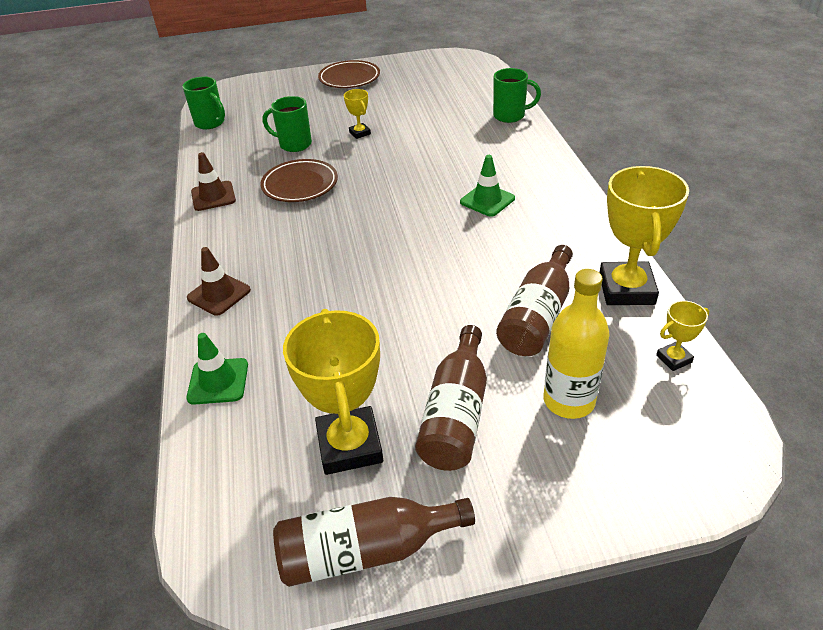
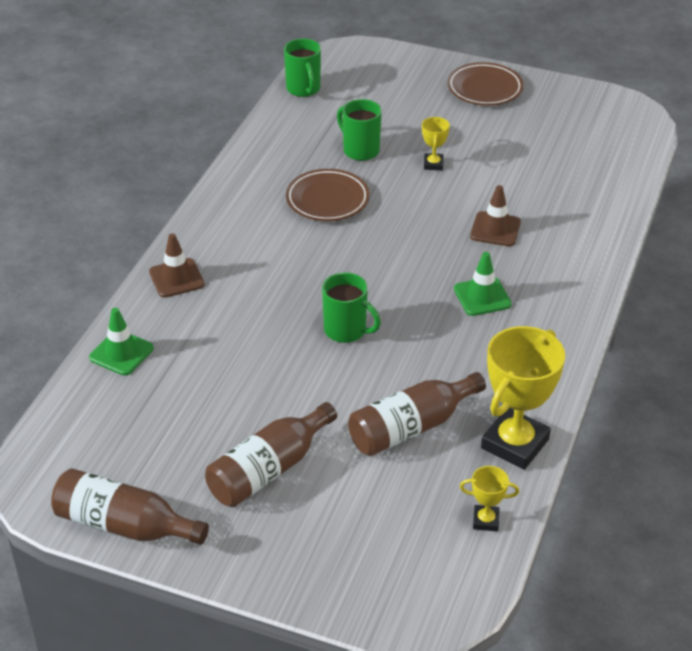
camera: 30 degrees right, 0 degrees up
brown traffic cone [191,152,236,211] -> brown traffic cone moved to [470,185,521,246]
yellow trophy [283,309,383,475] -> none
green mug [493,68,541,123] -> green mug moved to [322,272,381,343]
yellow bottle [544,269,610,419] -> none

